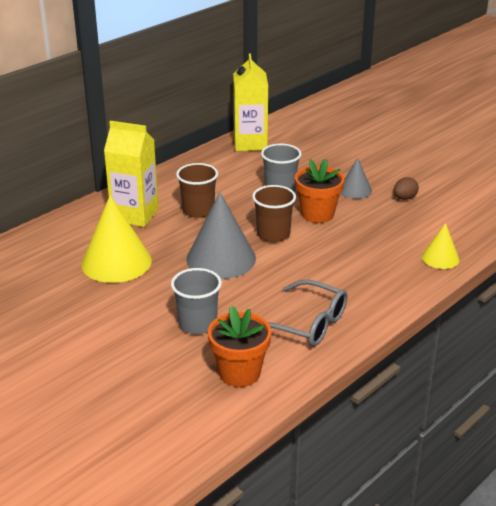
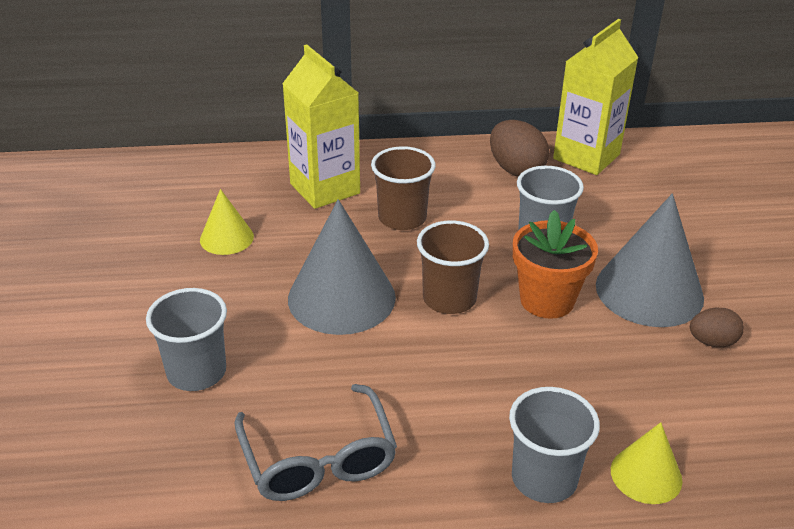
camera: 40 degrees right, 5 degrees up
yellow cone [81,195,152,283] -> yellow cone [200,189,254,255], size x0.54
orange flower pot [208,305,272,387] -> none
grey cone [340,158,372,199] -> grey cone [596,193,704,327], size x1.86
none -> brown egg [490,120,549,176]
none -> grey cup [509,387,600,503]

